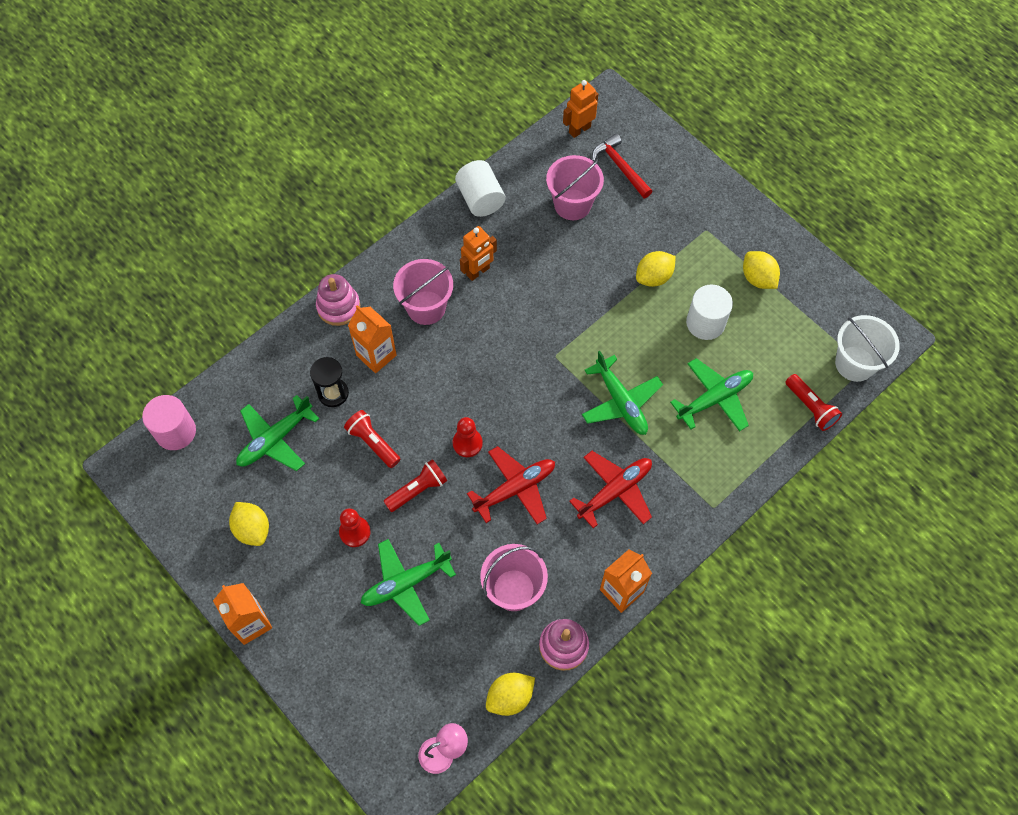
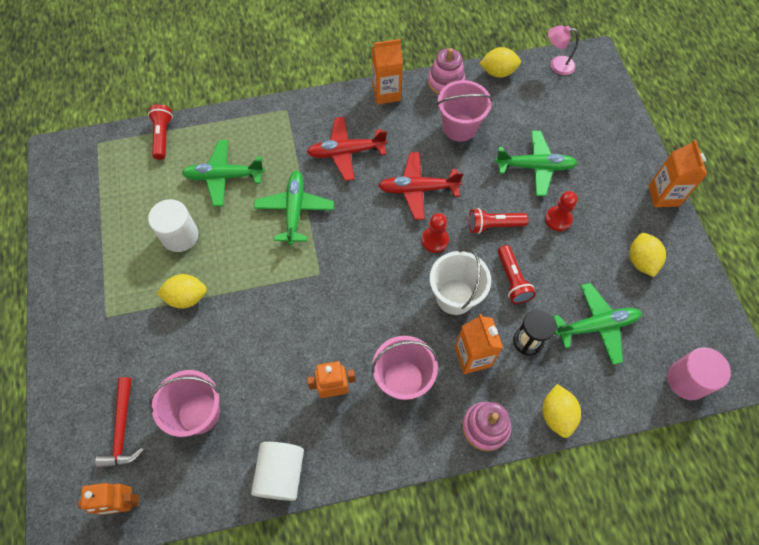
camera: 150 degrees left, 0 degrees up
yellow lemon [743,251,780,289] -> yellow lemon moved to [542,384,581,438]
white bucket [835,315,900,382] -> white bucket moved to [430,248,491,315]

